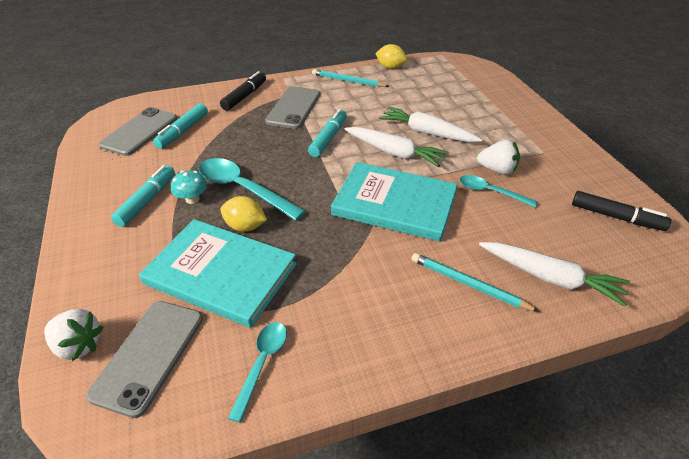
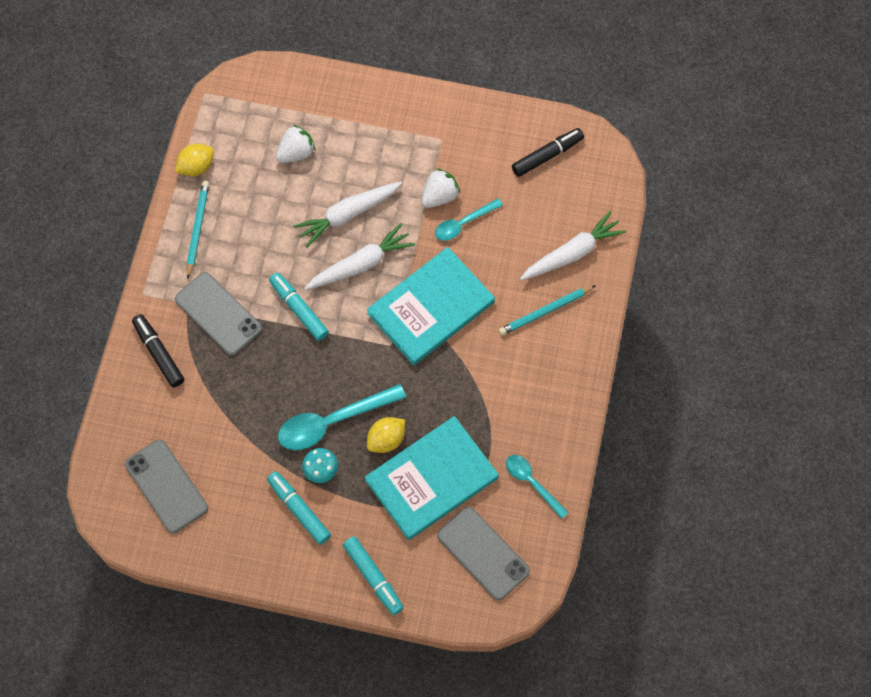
camera: 60 degrees left, 25 degrees up
white strawberry [44,309,104,361] -> white strawberry moved to [276,125,316,163]
turquoise marker [153,103,208,149] -> turquoise marker moved to [343,536,404,615]
turquoise pencil [312,69,389,87] -> turquoise pencil turned 135 degrees clockwise [186,181,209,279]

